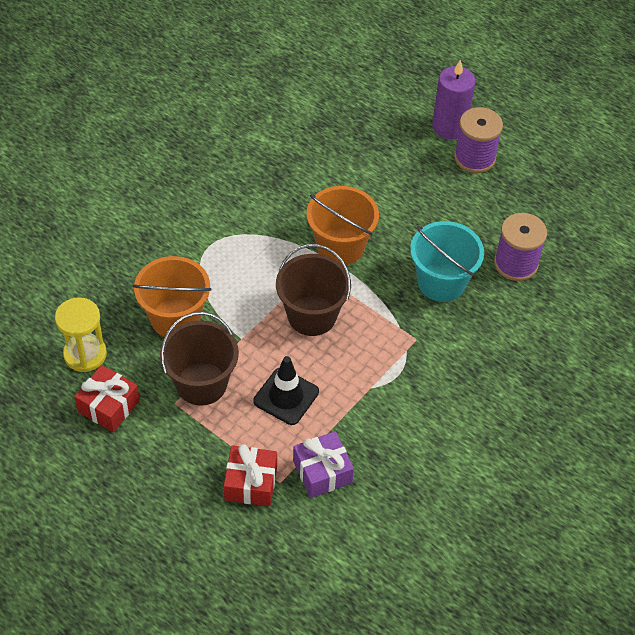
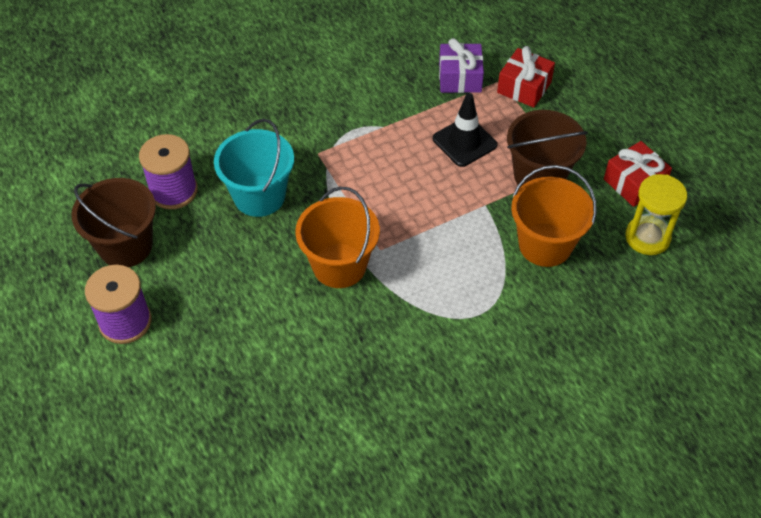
camera: 155 degrees left, 0 degrees up
brown bucket [276,244,351,336] -> brown bucket moved to [71,178,156,267]
purple candle [432,60,476,139] -> none

